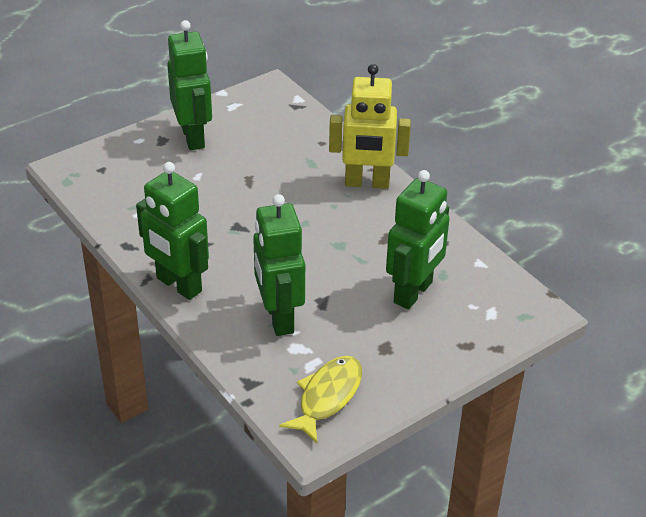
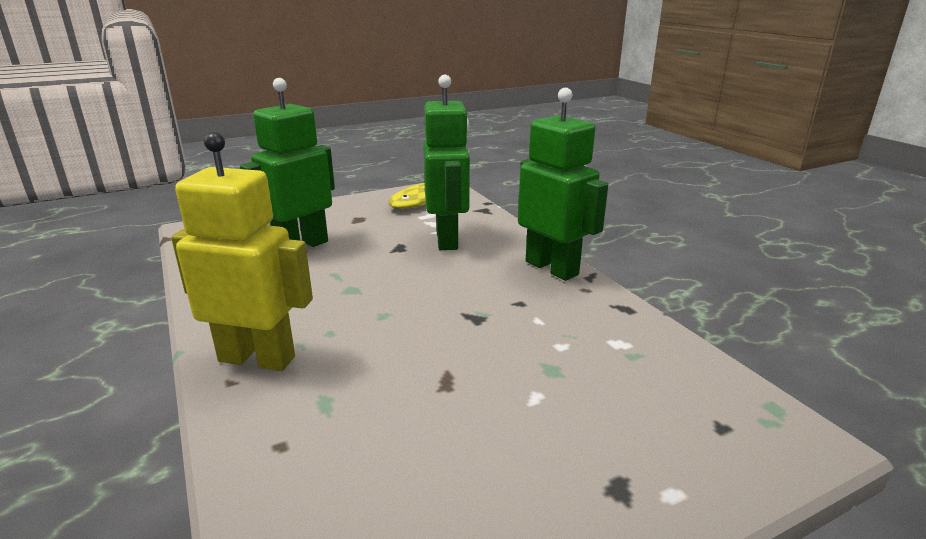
camera: 170 degrees left, 15 degrees down
green robot [167,20,212,150] -> none

